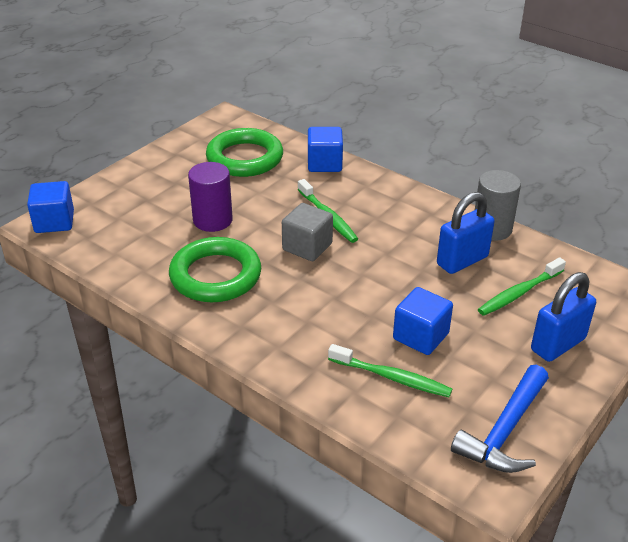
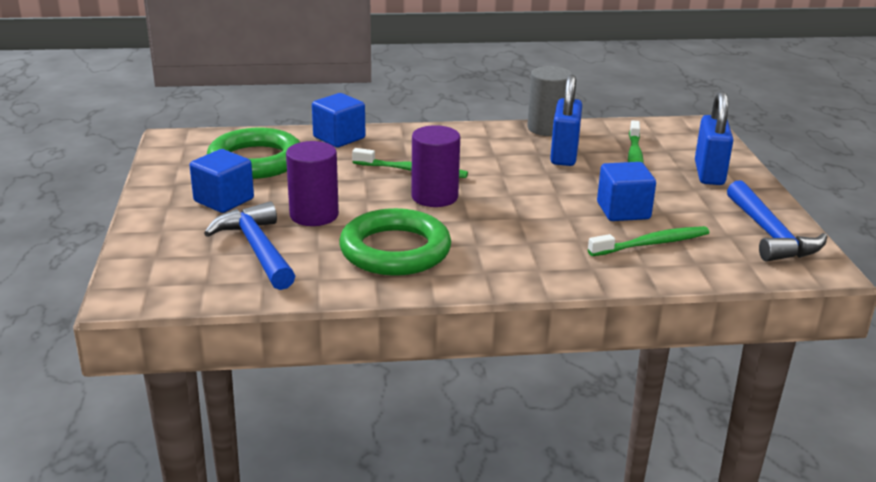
camera: 45 degrees left, 10 degrees down
blue cube [27,181,74,233] -> blue cube moved to [189,149,254,213]
grey cube [282,203,333,261] -> purple cylinder [411,125,460,207]
none -> blue hammer [204,202,295,290]

